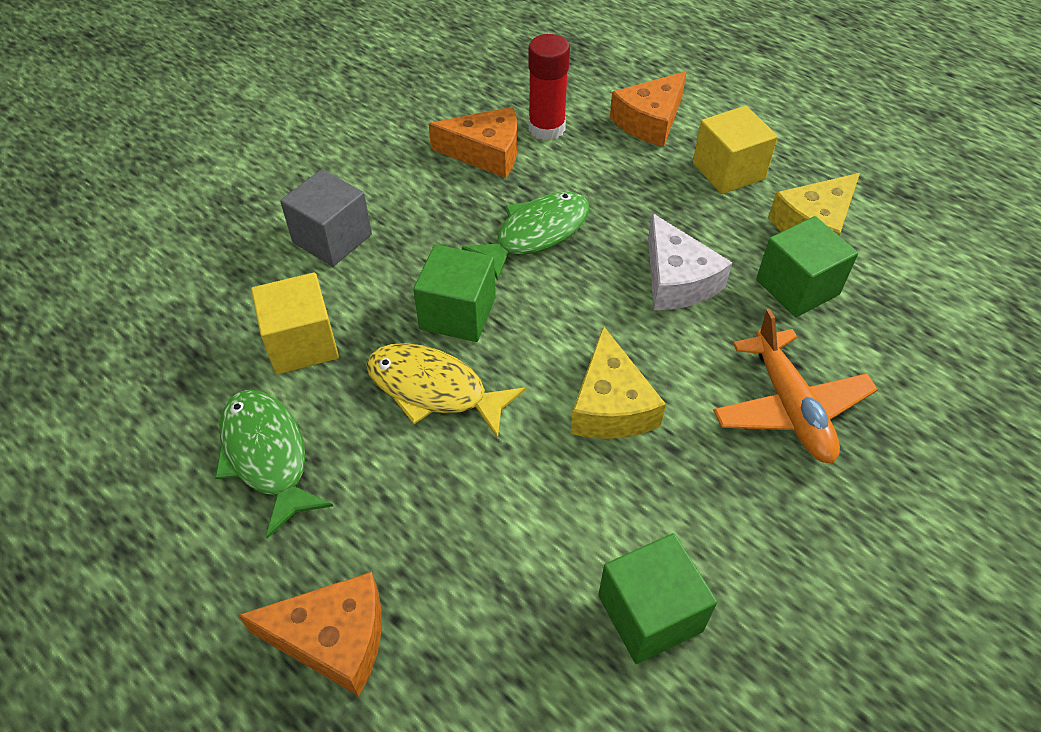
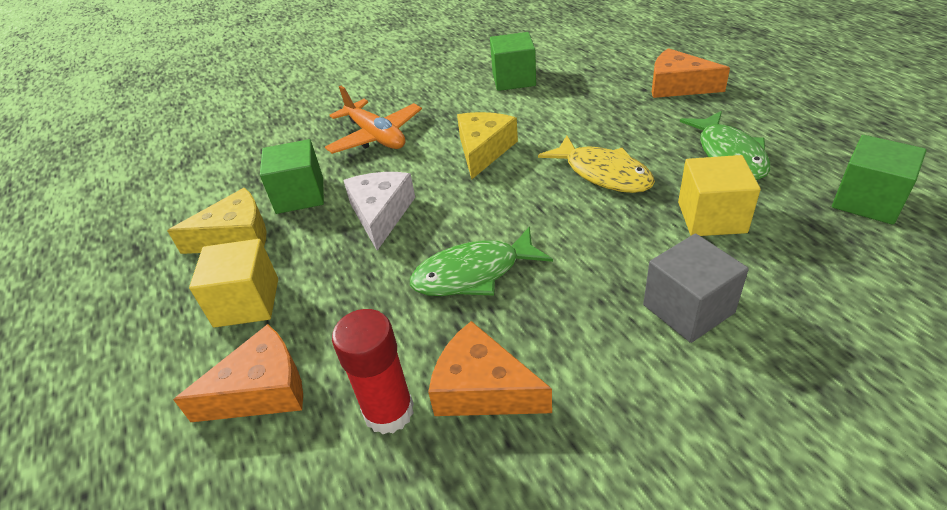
camera: 155 degrees left, 10 degrees down
green cube [413,244,495,342] -> green cube moved to [832,135,926,225]
orange plane [713,309,878,463] -> orange plane turned 135 degrees clockwise [325,86,422,154]

